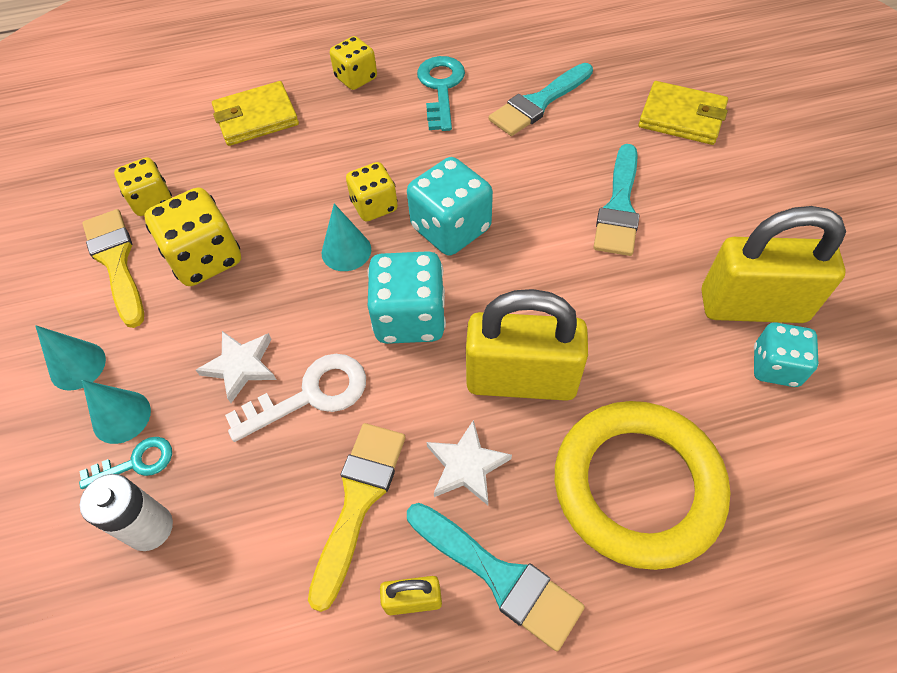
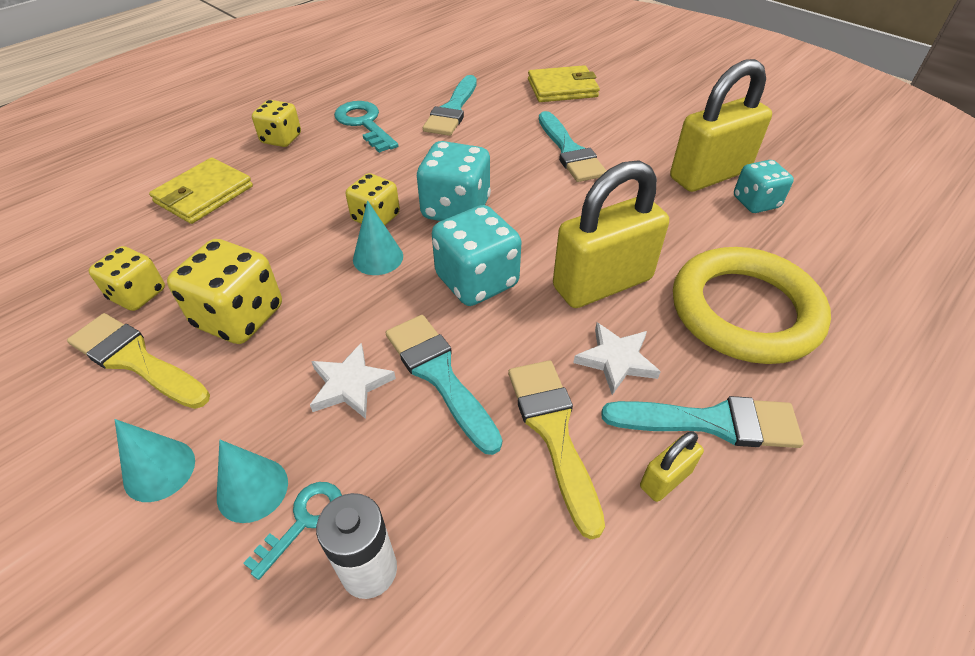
camera: 35 degrees left, 10 degrees down
white key [225,354,366,442] -> turquoise brush [386,315,502,455]

